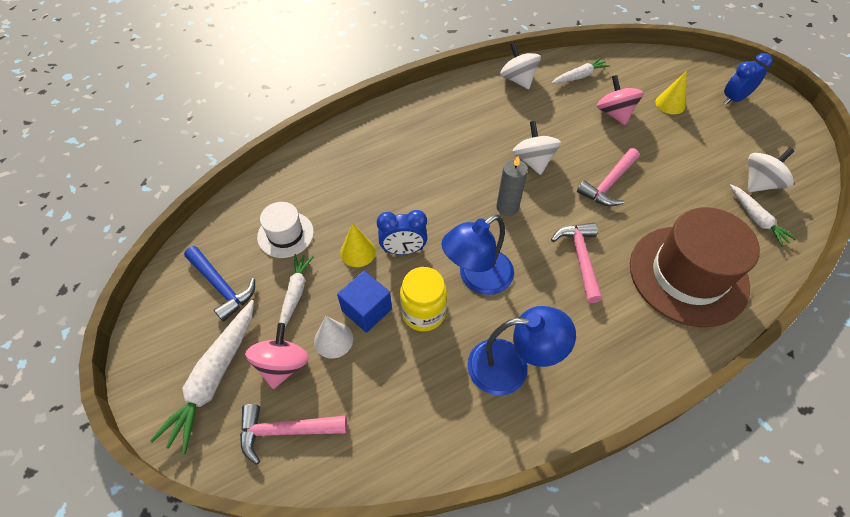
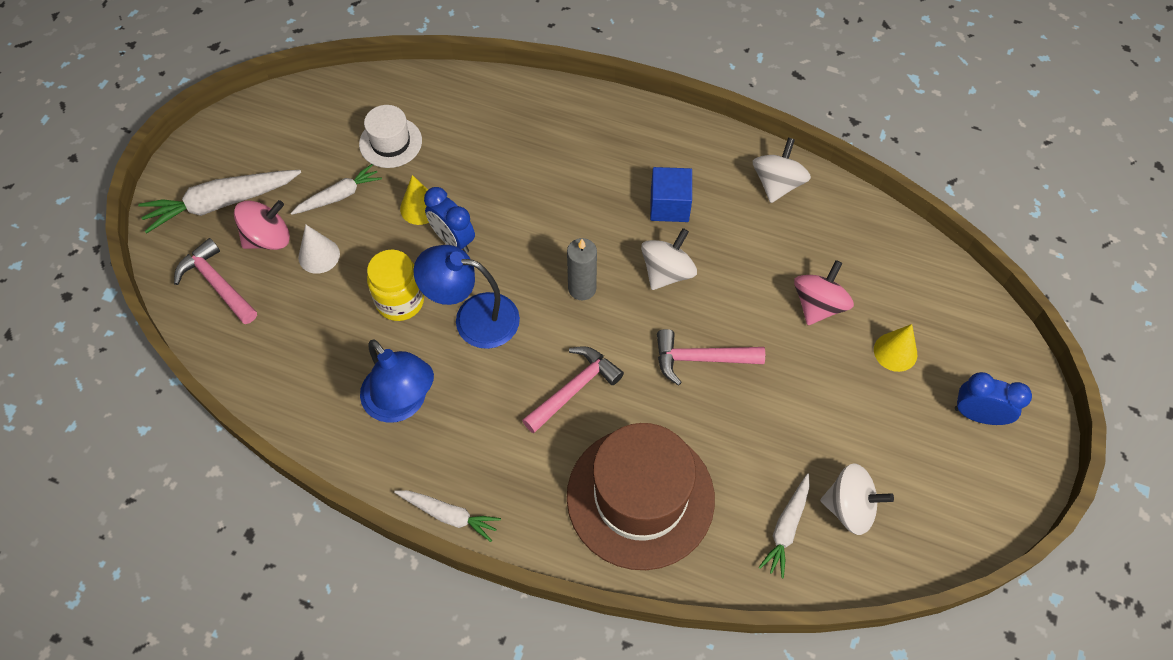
camera: 50 degrees right, 5 degrees up
blue hammer [184,246,255,322] -> none
blue cube [337,271,392,333] -> blue cube moved to [650,167,692,222]
white carrot [551,58,610,84] -> white carrot moved to [394,490,501,542]

